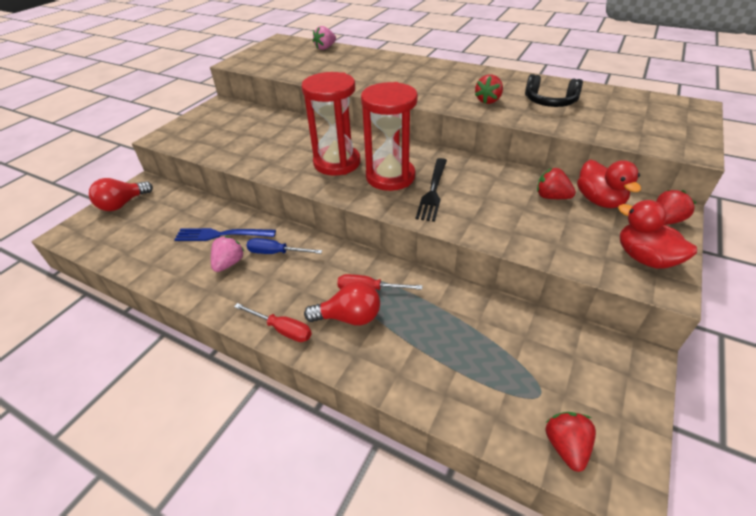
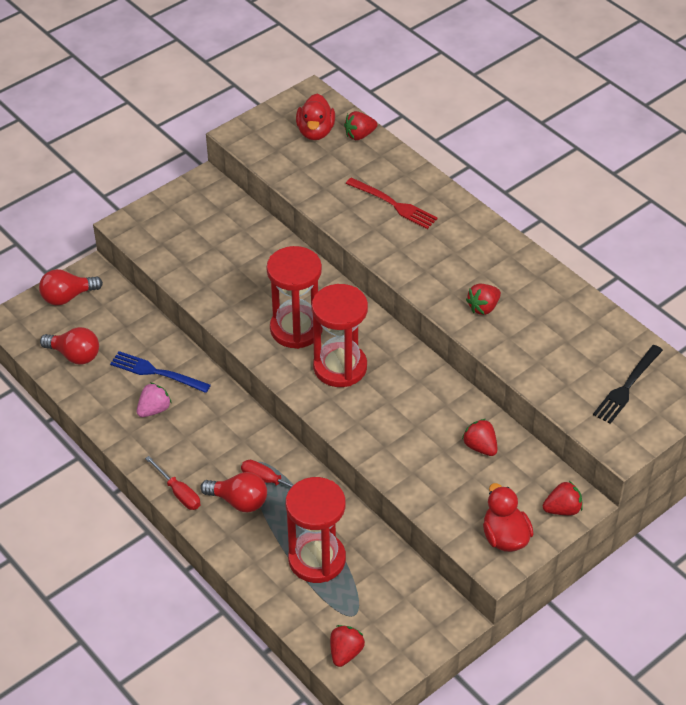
camera: 20 degrees right, 5 degrees up
blue screwdriver [246,238,322,254] -> none
pink strawberry [313,26,336,50] -> red strawberry [344,111,377,140]
black fork [416,158,447,222] -> black fork moved to [593,345,663,424]
black headphones [525,74,583,107] -> none
red duck [577,160,641,208] -> red duck moved to [296,94,335,140]
none -> red light bulb [40,327,99,365]
none -> red hourglass [285,477,346,583]
none -> red fork [346,177,438,229]

